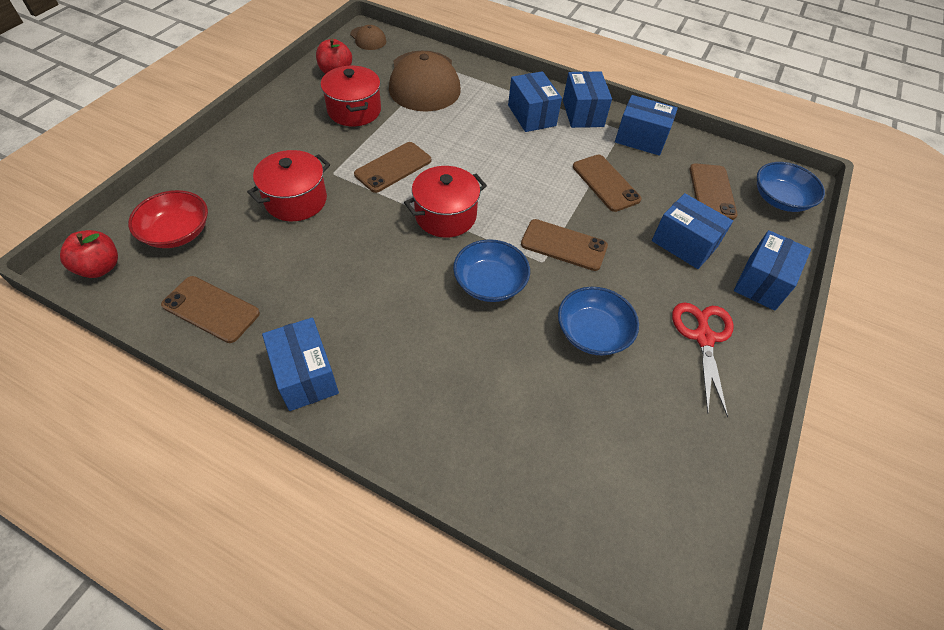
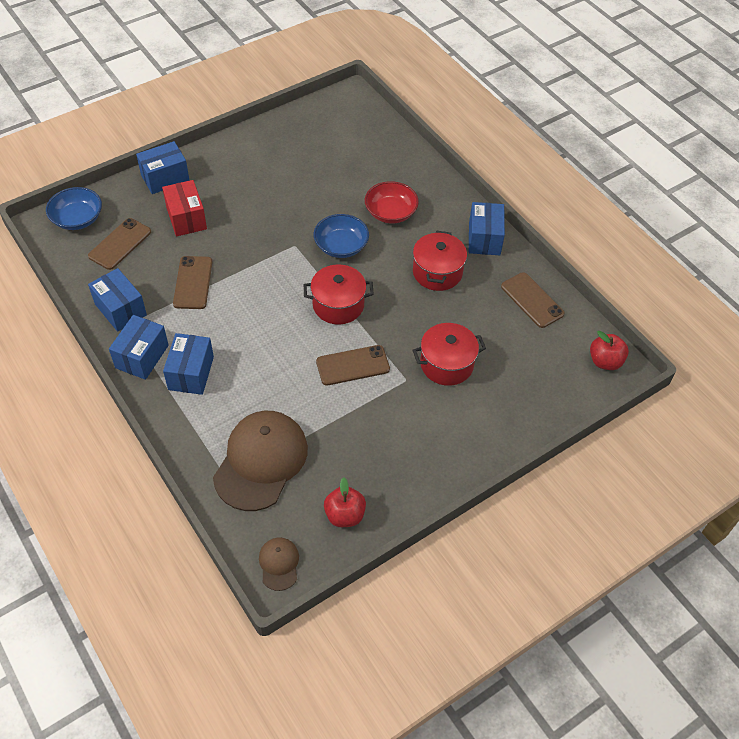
camera: 150 degrees left, 0 degrees up
red bowl [128,190,208,248] -> red bowl moved to [365,181,419,224]
red pot [321,66,381,126] -> red pot moved to [413,230,467,291]
brown phone [521,219,608,271] -> none
blue bowl [558,287,639,355] -> none
blue box [652,193,733,269] -> red box [162,180,207,236]
red scissors [672,302,733,418] -> none

